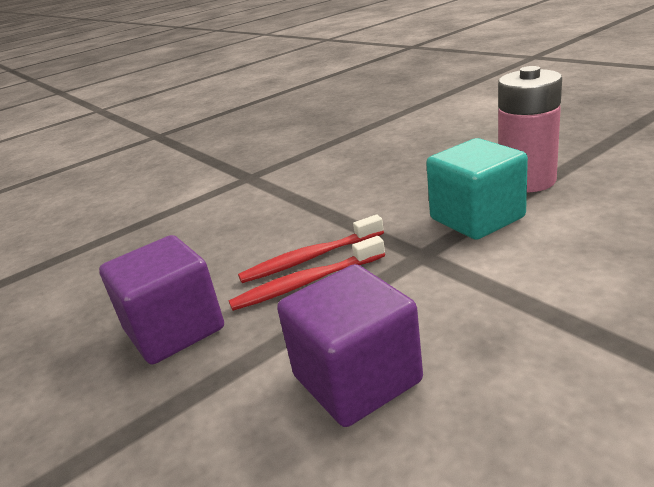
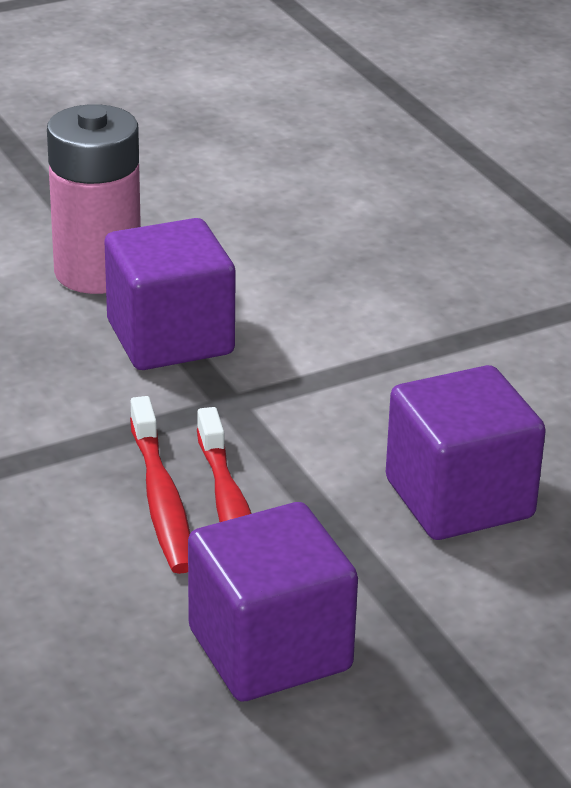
camera: 85 degrees left, 5 degrees up
turquoise cube [426,138,528,240] -> purple cube [105,218,236,370]

